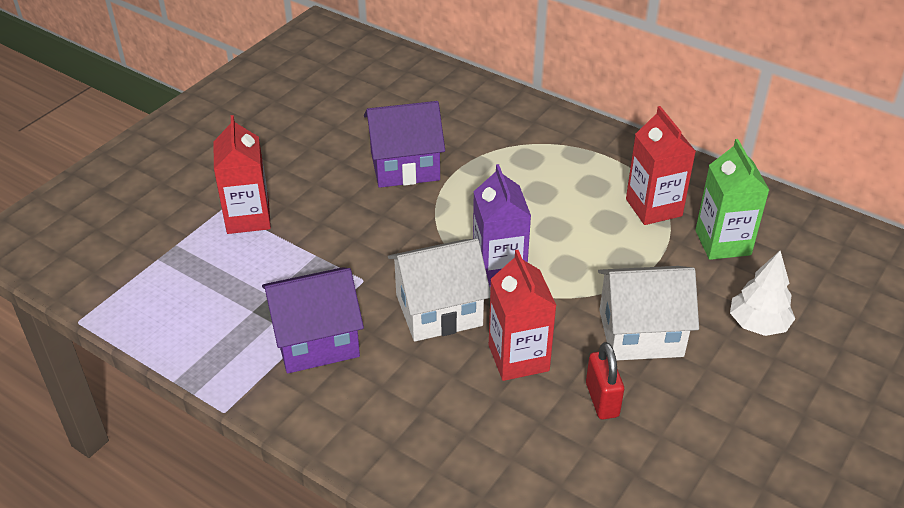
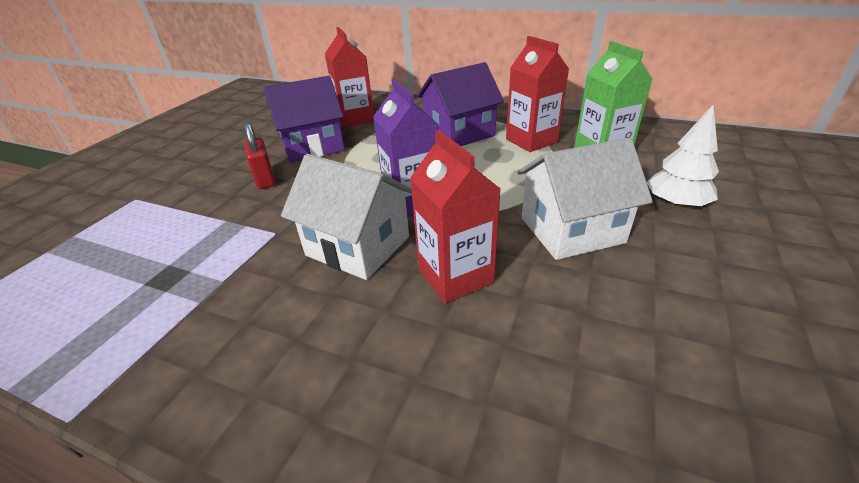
camera: 10 degrees left, 5 degrees down
red carton [214,115,271,234] -> red carton moved to [325,27,374,128]
purple house [262,267,364,374] -> purple house moved to [417,62,504,146]
white house [388,239,490,341] -> white house turned 60 degrees clockwise [281,154,412,280]
red padlock [586,342,624,419] -> red padlock moved to [244,121,276,189]

